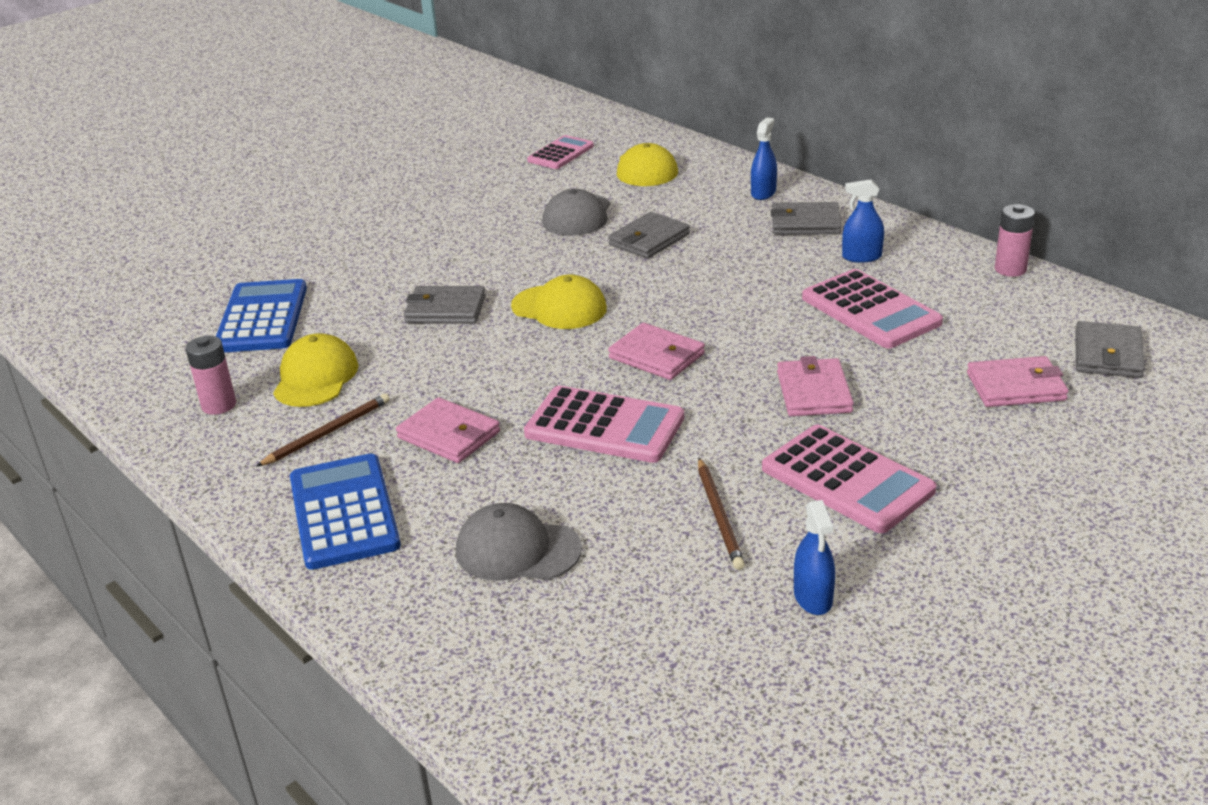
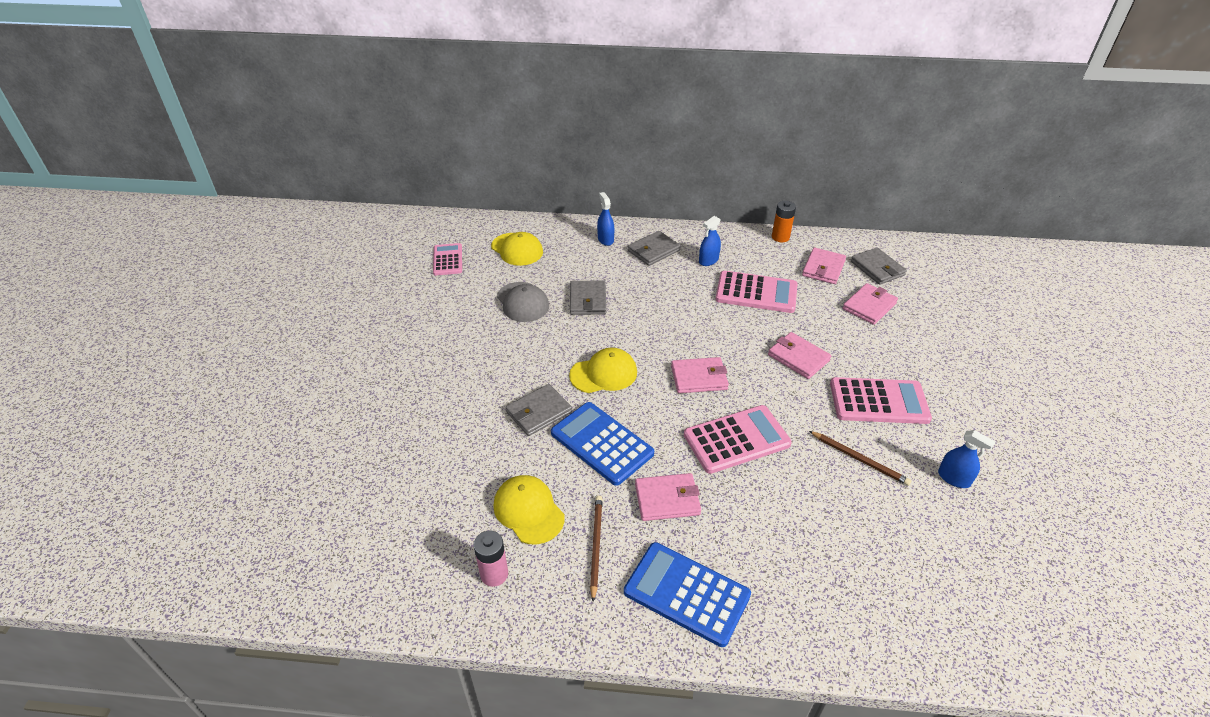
camera: 45 degrees left, 10 degrees up
blue calculator [216,279,307,352] -> blue calculator moved to [551,402,654,486]
grey cap [456,503,582,581] -> none
pink battery [995,204,1035,277] -> orange battery [772,201,796,242]
none -> pink wallet [802,247,846,284]

